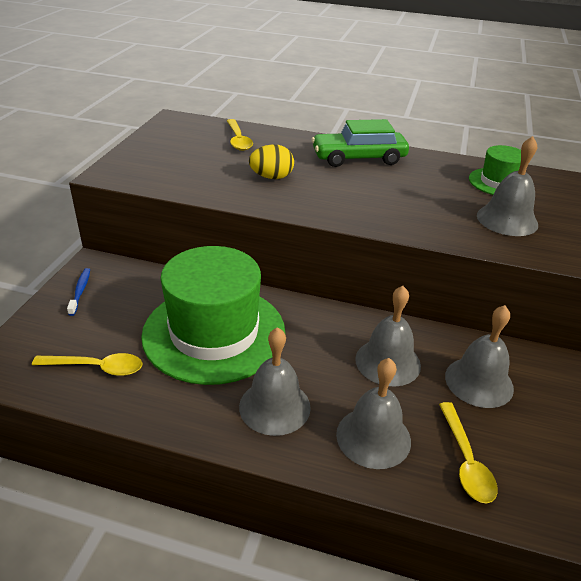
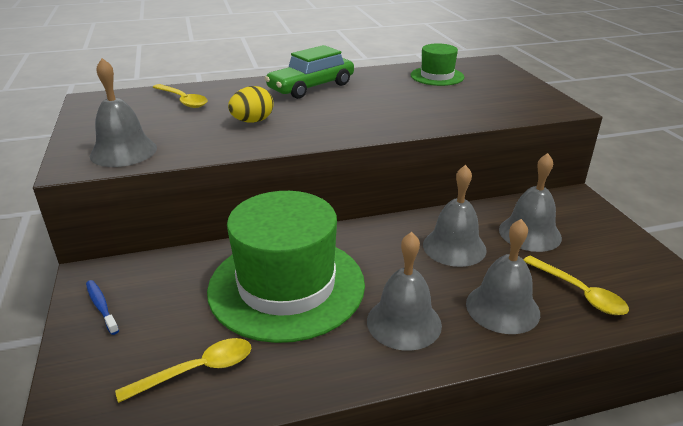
camera: 30 degrees left, 5 degrees down
grey bell [477,136,538,236] -> grey bell moved to [90,58,157,167]

